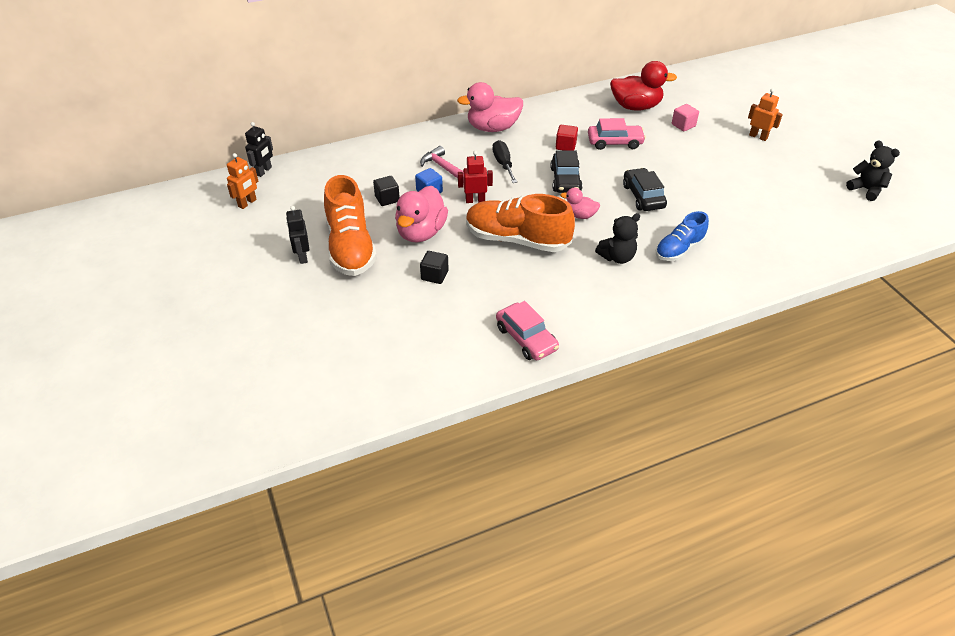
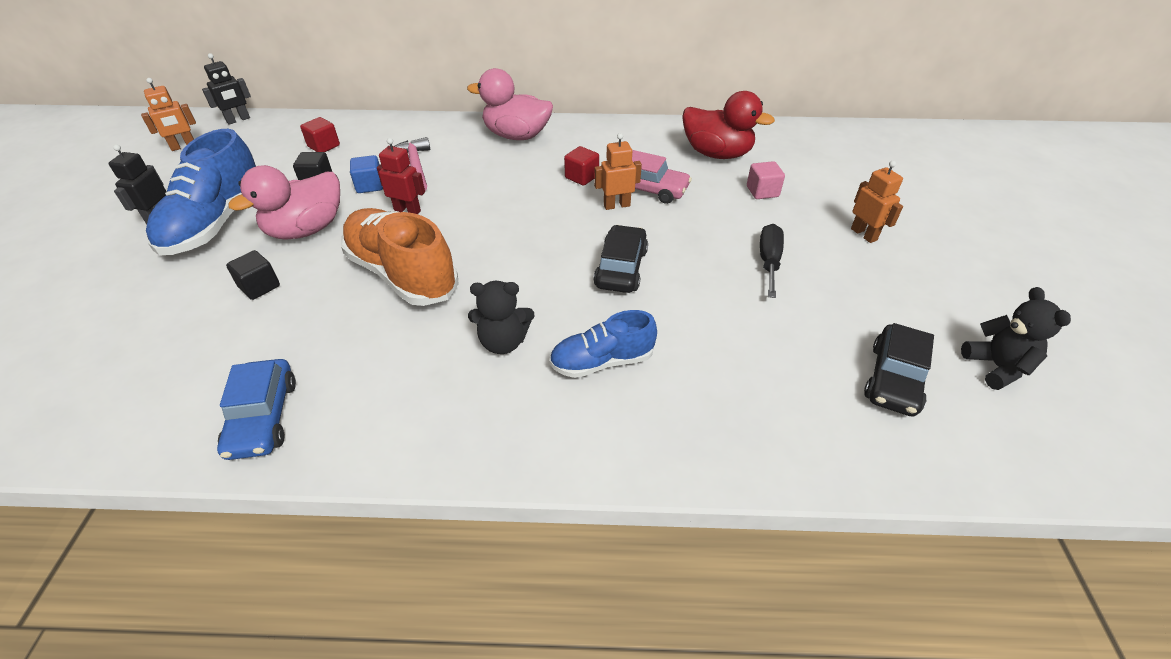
camera: 25 degrees right, 0 degrees up
orange shoe [324,175,377,276] -> blue shoe [146,129,256,256]
black screwdriver [493,140,517,183] -> black screwdriver moved to [760,224,784,298]
pink car [496,301,559,360] -> blue car [217,359,296,460]
black car [550,150,583,193] -> black car moved to [864,323,934,417]
pink duck [560,188,600,219] -> none
none -> red cube [300,117,340,152]
none -> orange robot [594,133,642,210]

